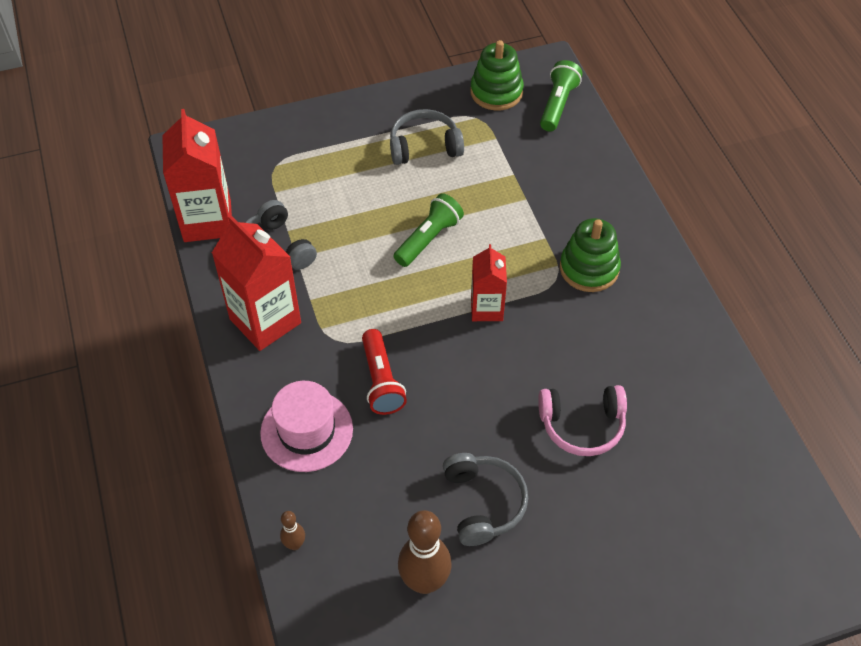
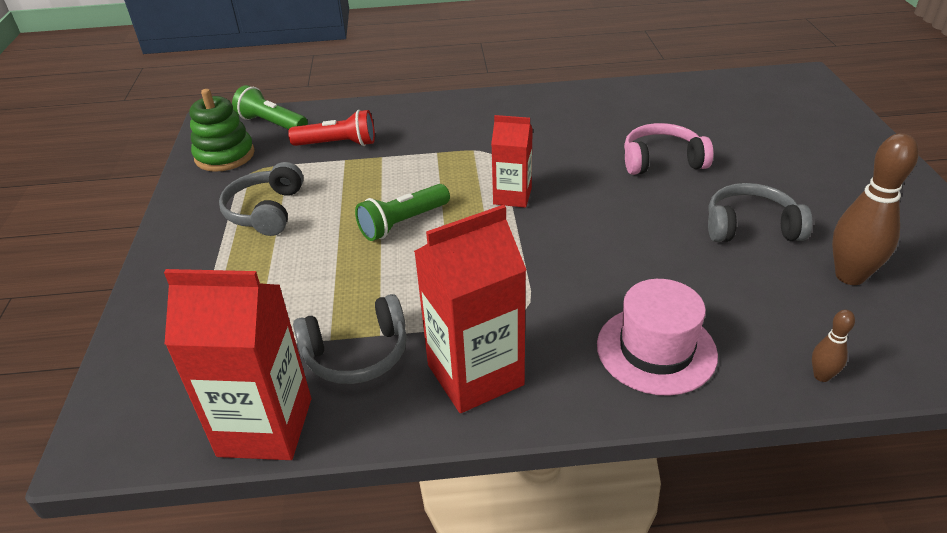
camera: 75 degrees left, 15 degrees down
red flashlight [362,329,407,415] -> red flashlight moved to [288,110,375,146]
green flashlight [393,193,464,267] -> green flashlight turned 90 degrees counterclockwise [355,184,450,241]
pink headphones [538,385,627,456] -> pink headphones turned 105 degrees counterclockwise [624,123,713,175]
green stacking toy [560,218,621,292] -> none

